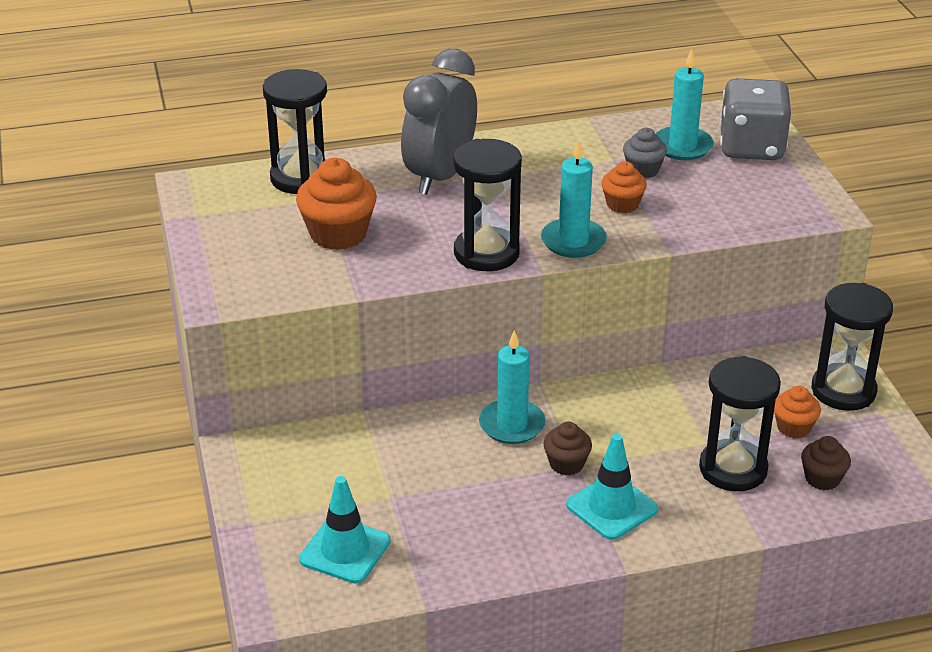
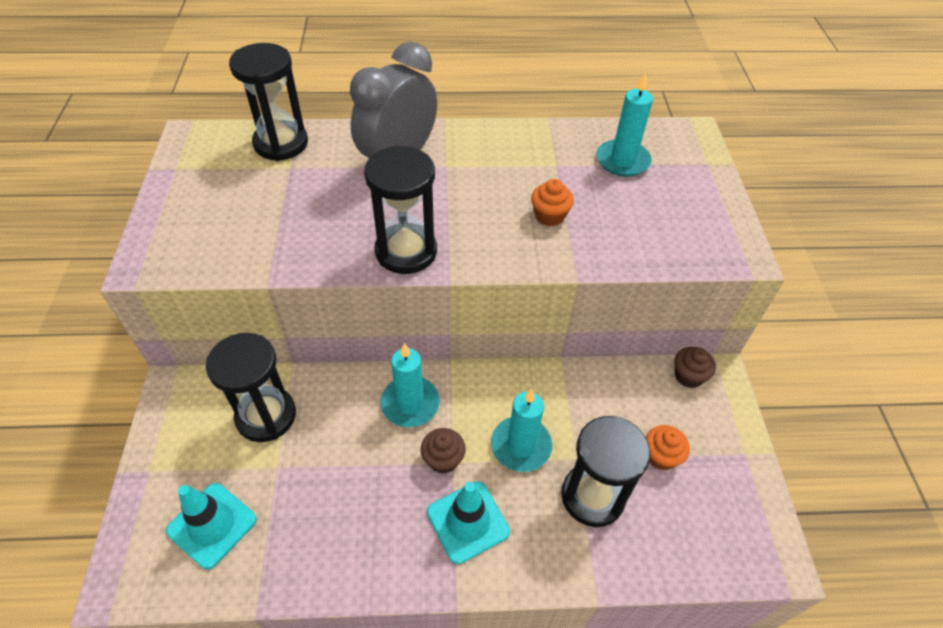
camera: 10 degrees right, 15 degrees up
orange cupcake [296,158,377,250] -> none
turquoise candle [541,139,607,258] -> turquoise candle moved to [491,389,552,472]
grey cupcake [623,128,667,178] -> none
grey dice [720,78,791,160] -> none
brown cupcake [801,436,851,490] -> brown cupcake moved to [674,347,716,388]
black hourglass [811,283,893,411] -> black hourglass moved to [206,333,296,442]

